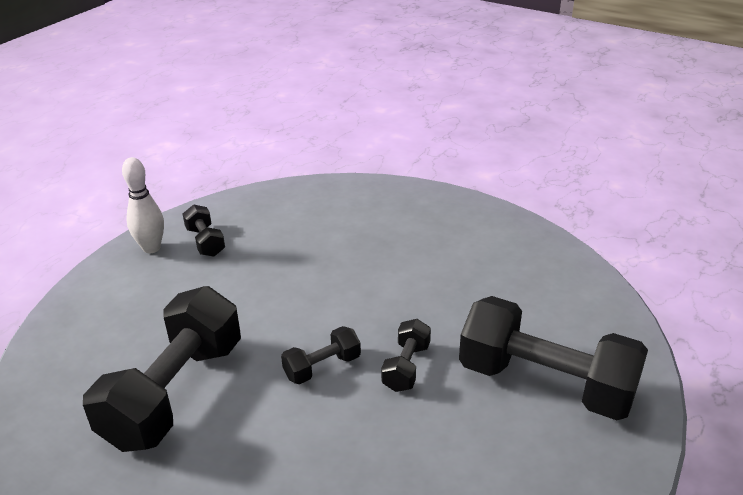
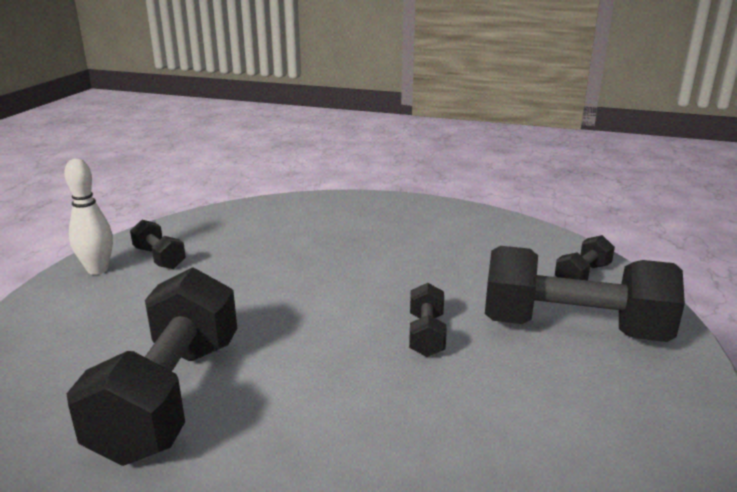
camera: 15 degrees left, 10 degrees down
black dumbbell [281,326,361,384] -> black dumbbell moved to [555,235,615,281]

